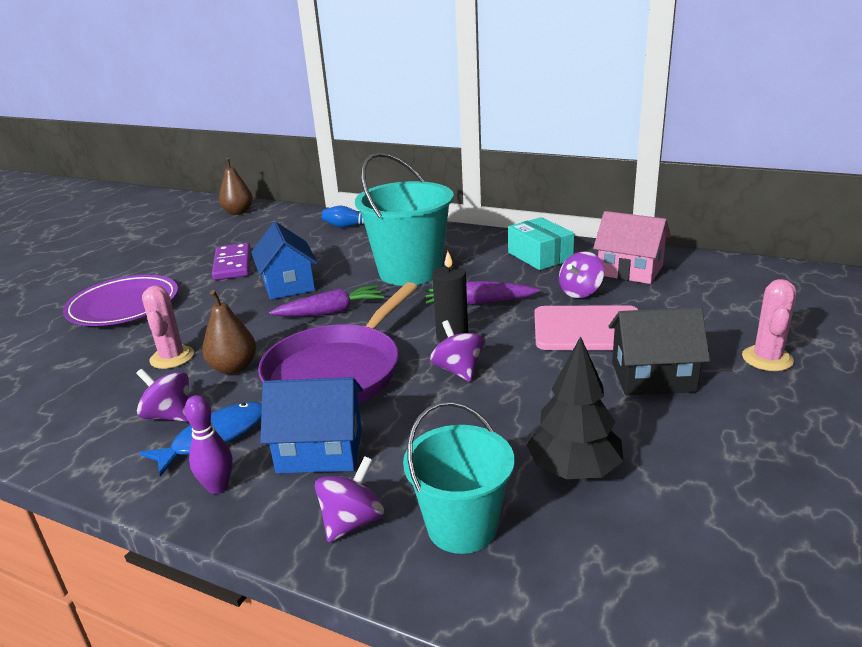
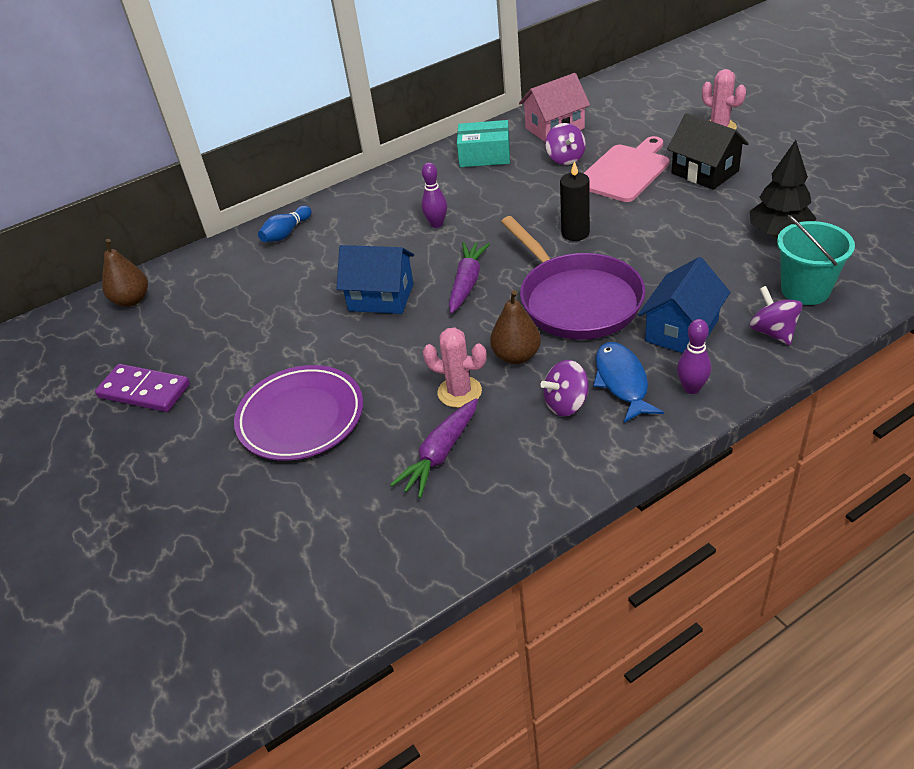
camera: 55 degrees left, 15 degrees up
purple domino [212,243,250,280] -> purple domino moved to [95,364,190,412]
turquoise bucket [355,152,454,286] -> purple bowling pin [421,162,447,228]
purple carrot [425,281,540,305] -> purple carrot moved to [390,398,478,498]
purple spinning top [430,320,484,382] -> none
black house [608,307,710,395] -> black house turned 75 degrees counterclockwise [667,113,749,190]

